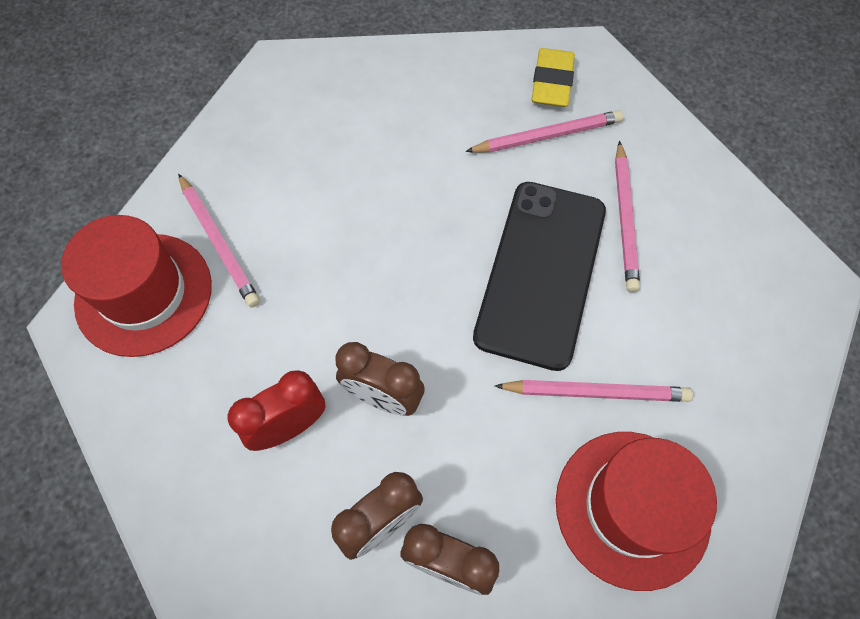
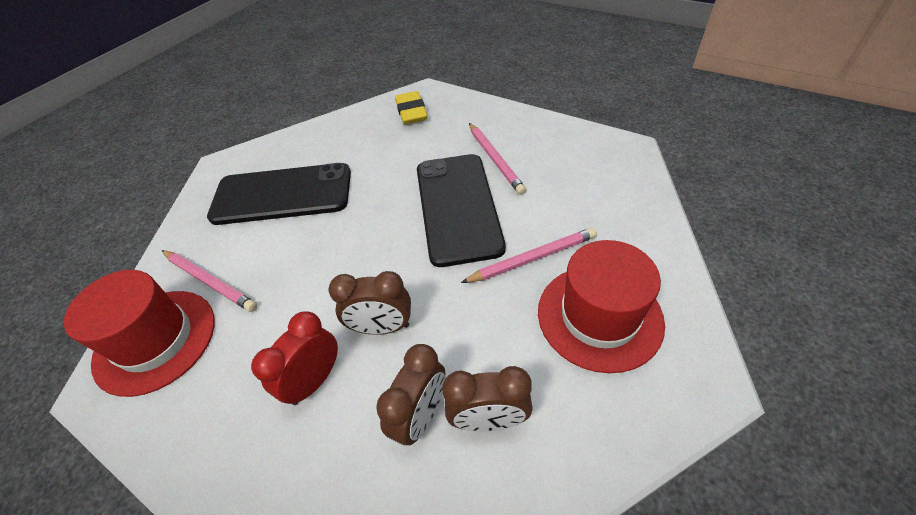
camera: 20 degrees left, 15 degrees down
pink pencil [465,110,623,153] -> none
none -> black phone [207,163,351,225]

